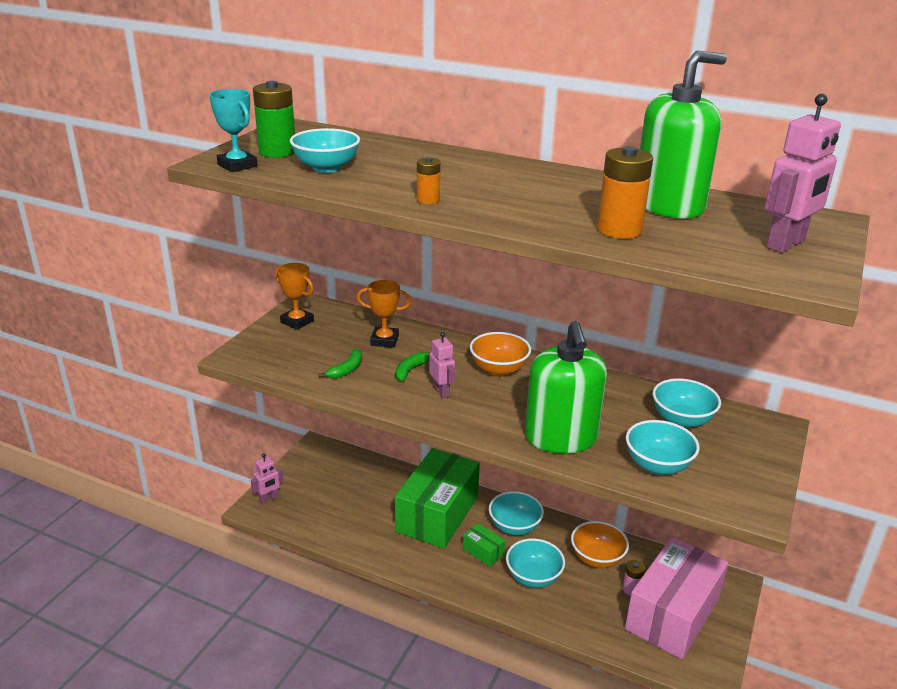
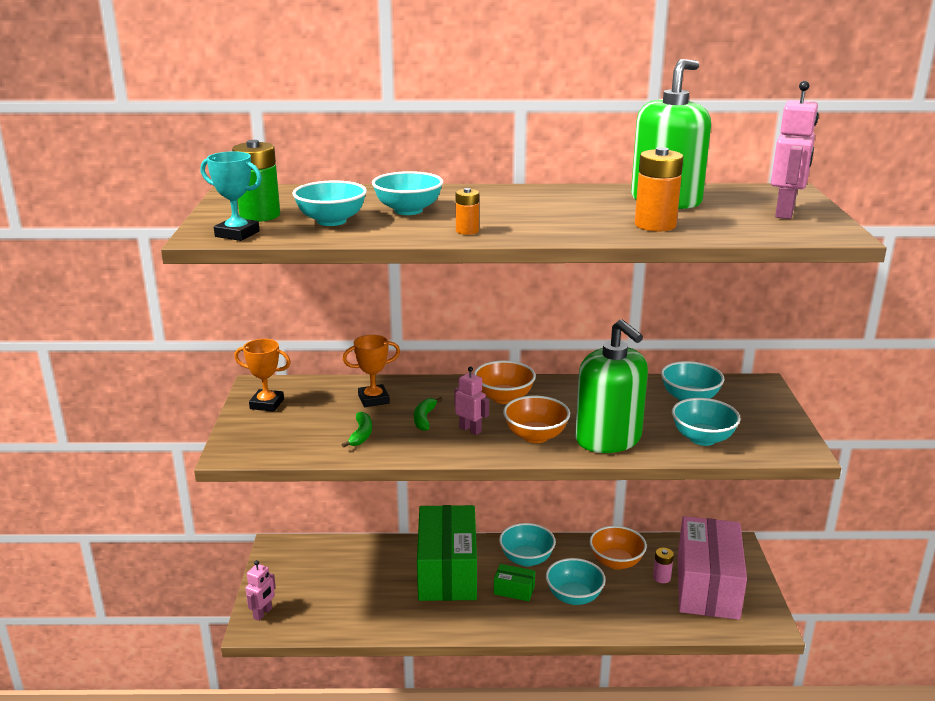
camera: 25 degrees left, 5 degrees down
none -> turquoise bowl [372,171,443,215]
none -> orange bowl [503,396,570,443]

